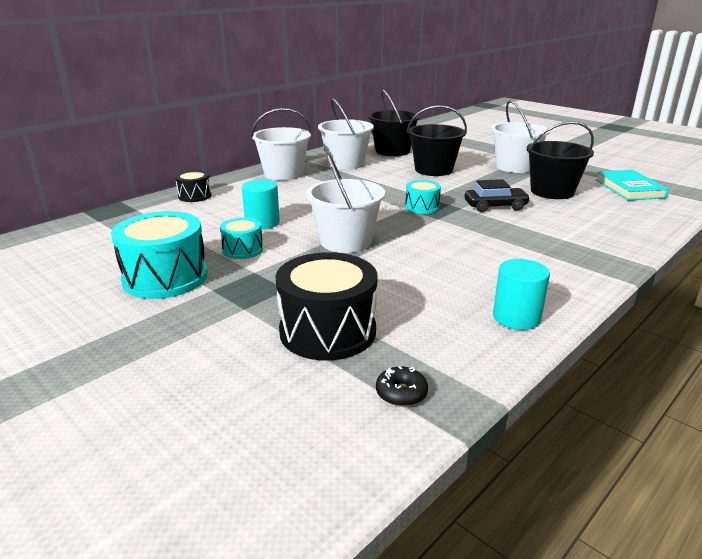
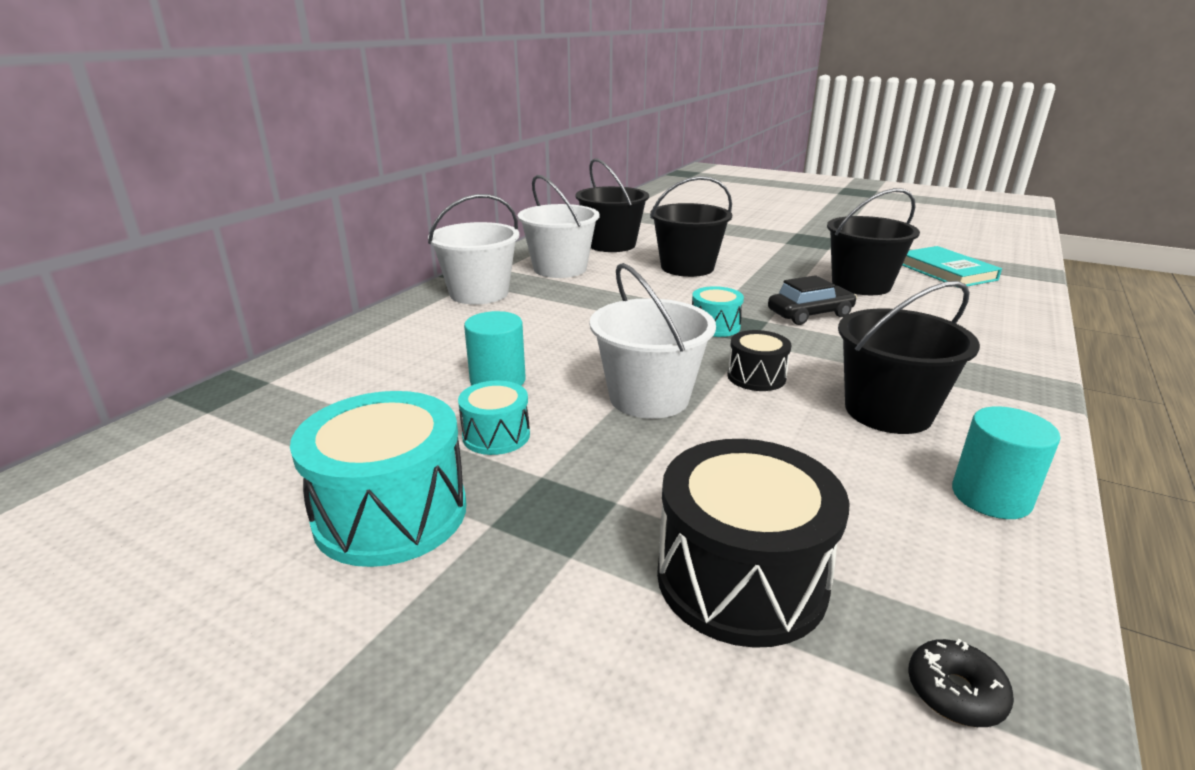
camera: 15 degrees left, 0 degrees up
black drum [175,170,212,202] -> black drum moved to [727,330,791,391]
white bucket [491,100,550,173] -> none
none -> black bucket [838,281,980,434]

